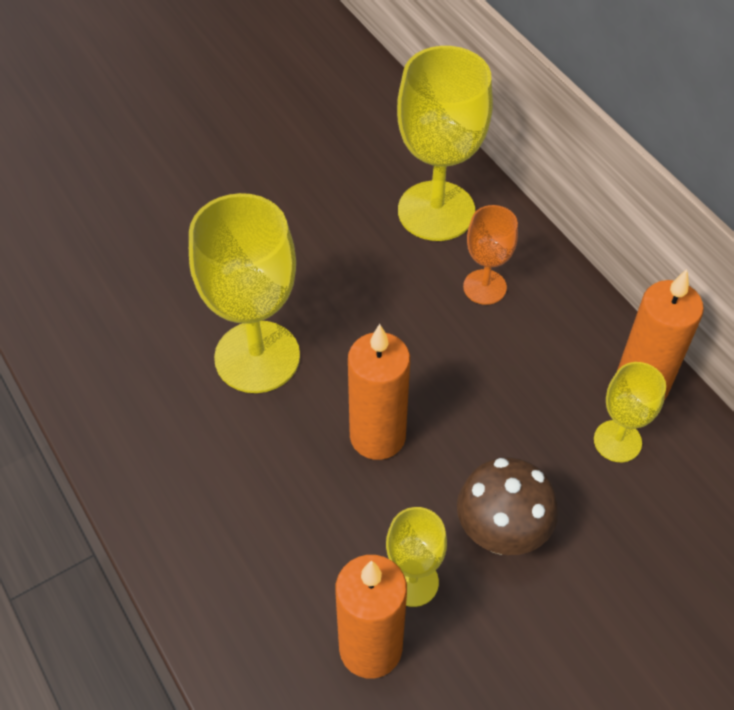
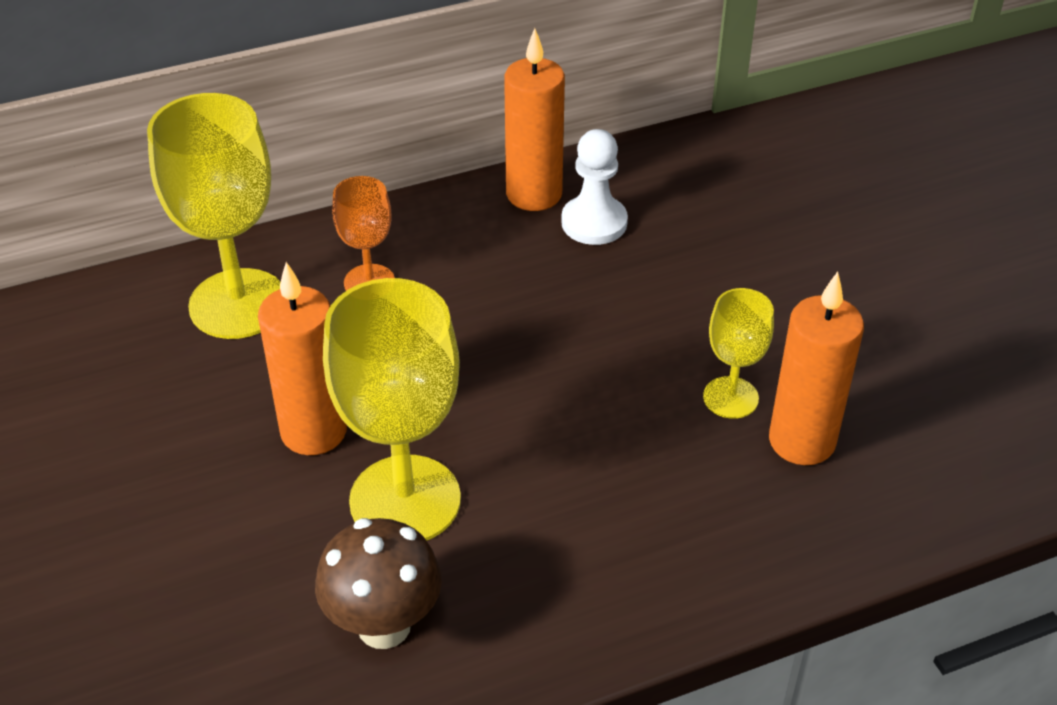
camera: 80 degrees left, 10 degrees down
orange candle [348,324,410,460] -> orange candle moved to [258,262,347,455]
brown mushroom [457,457,558,555] -> brown mushroom moved to [315,518,442,649]
yellow goblet [594,362,666,462] -> white pawn [561,129,628,245]

